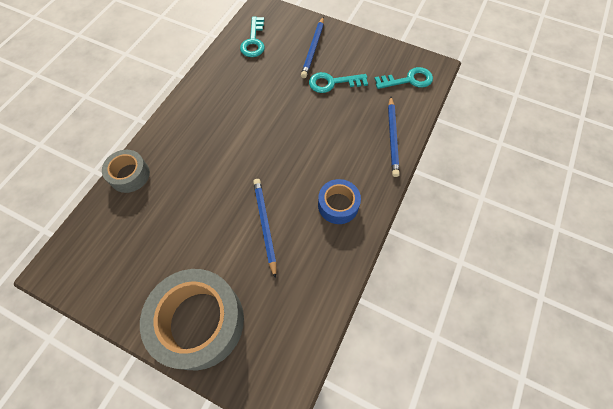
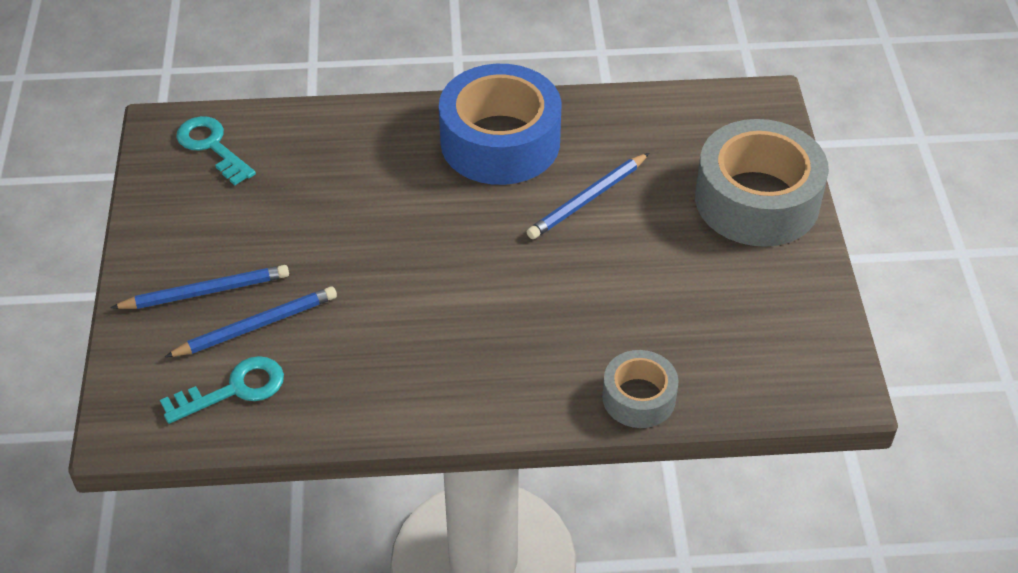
camera: 120 degrees left, 15 degrees down
turquoise key [309,72,368,93] -> none
blue tape [318,179,361,224] -> blue tape [439,64,561,185], size x1.90
blue pencil [388,96,400,177] -> blue pencil moved to [165,287,337,357]

